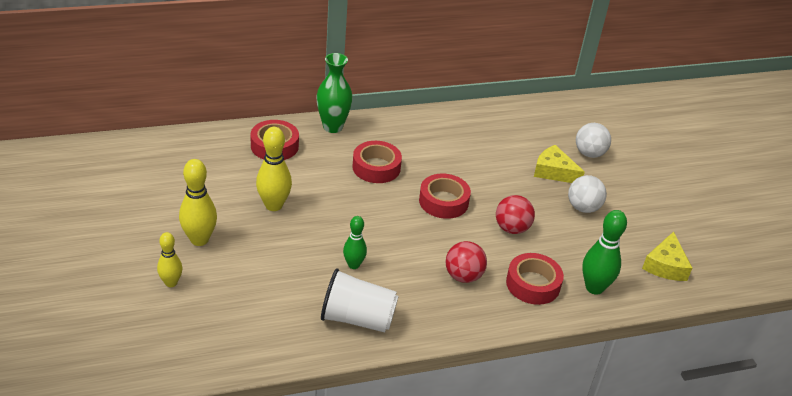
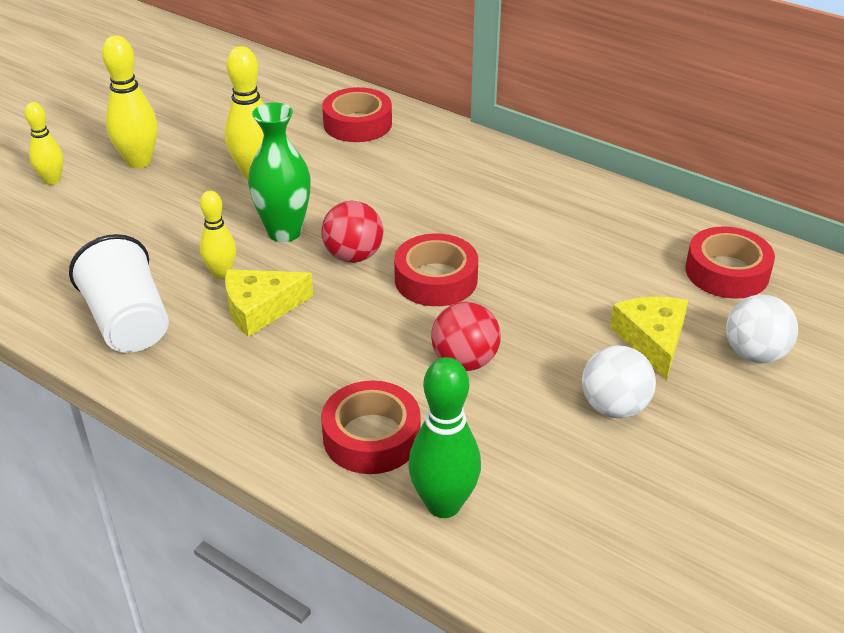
camera: 55 degrees right, 0 degrees up
green vase [316,53,353,133] -> green vase moved to [248,102,311,242]
green bowling pin [343,216,367,269] -> yellow bowling pin [200,191,236,279]
red tape [352,141,402,183] -> red tape moved to [685,226,775,299]
red ball [446,241,487,283] -> red ball moved to [321,201,383,263]
yellow cheese [642,231,692,281] -> yellow cheese moved to [225,269,313,337]

